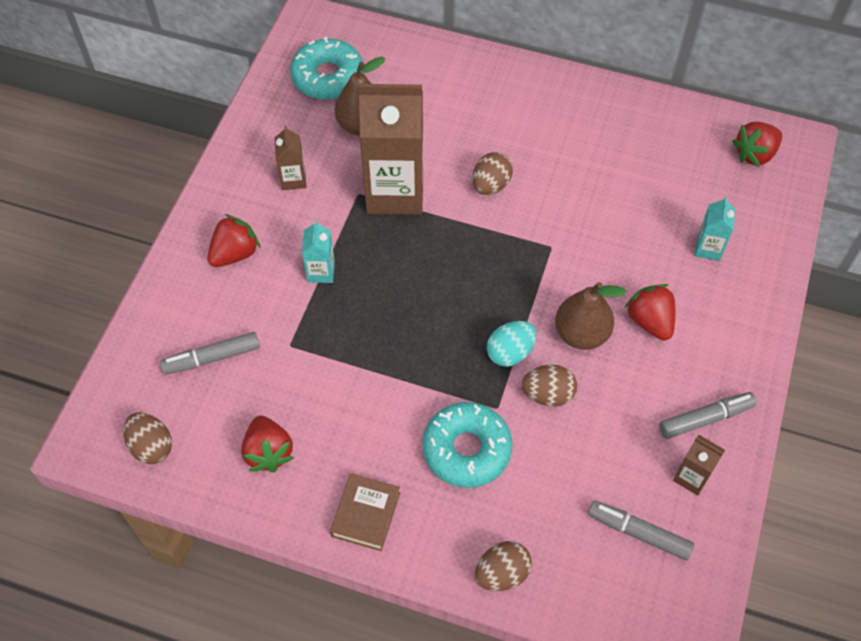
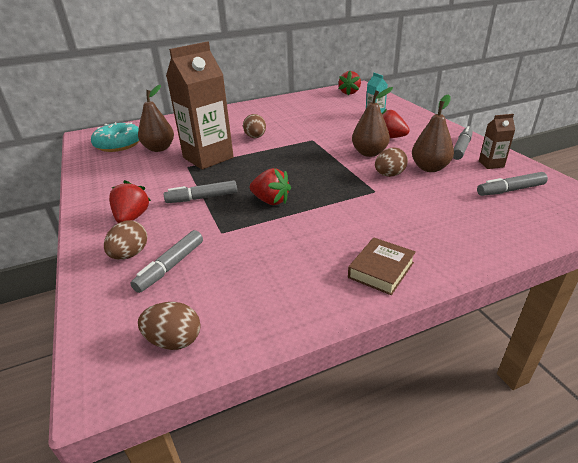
camera: 40 degrees left, 25 degrees down
red strawberry [241,416,294,472] -> red strawberry moved to [250,168,291,205]
brown carton [274,125,306,190] -> none
turquoise carton [302,220,335,283] -> grey marker [164,180,237,203]
brown book [330,473,400,551] -> brown book turned 60 degrees clockwise [348,238,416,295]
turquoise donut [423,402,512,488] -> none
brown egg [475,541,532,591] -> brown egg moved to [104,220,147,260]
turquoise egg [487,321,537,367] -> none
none -> brown pear [412,94,454,172]

